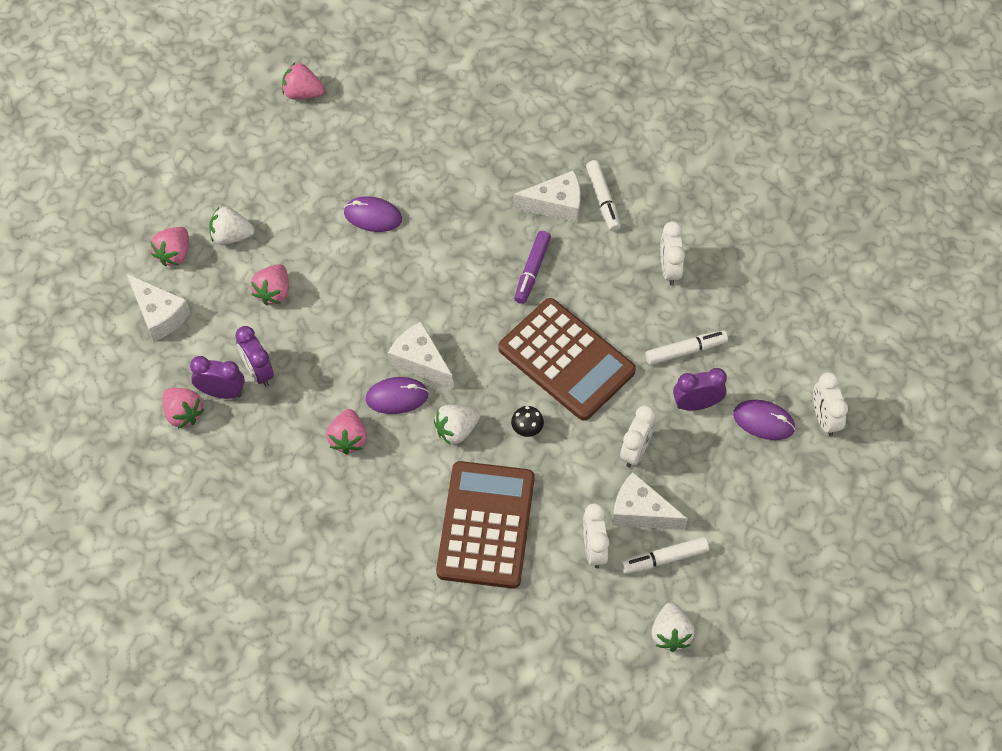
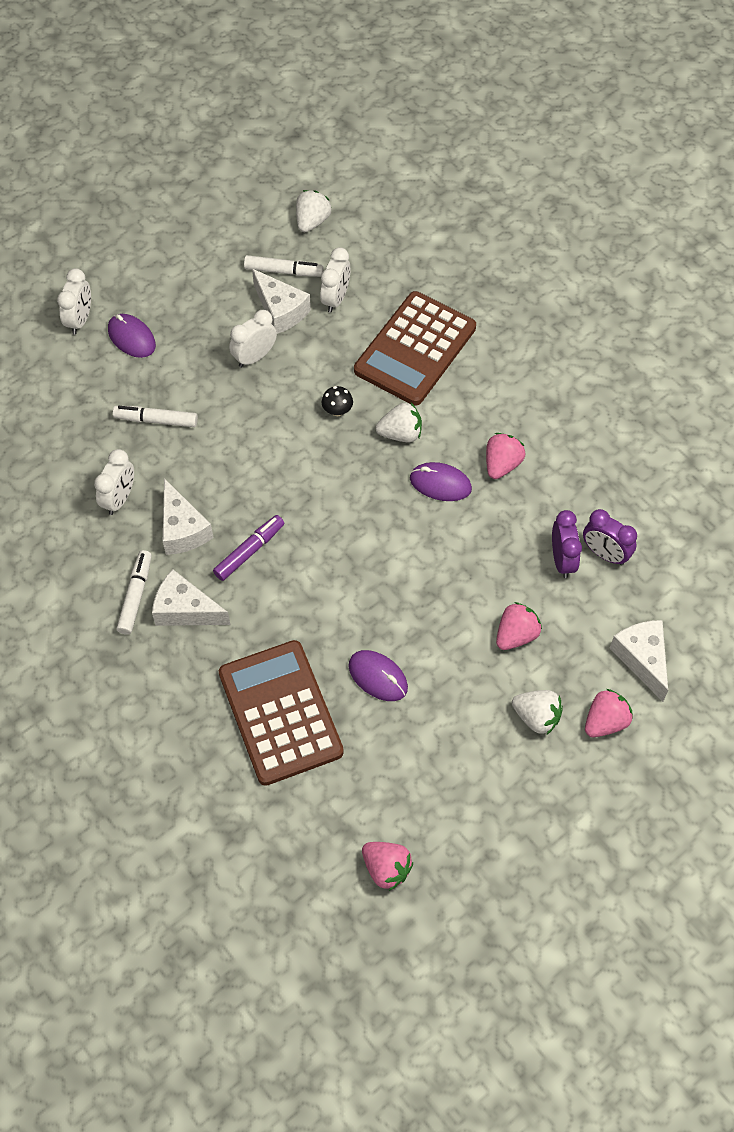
camera: 155 degrees left, 0 degrees up
pink strawberry [163,388,205,429] -> none
white cheese [388,322,453,388] -> white cheese moved to [163,478,214,555]
brown calculator [498,298,636,421] -> brown calculator moved to [219,640,344,786]
purple clock [673,368,727,411] -> none

